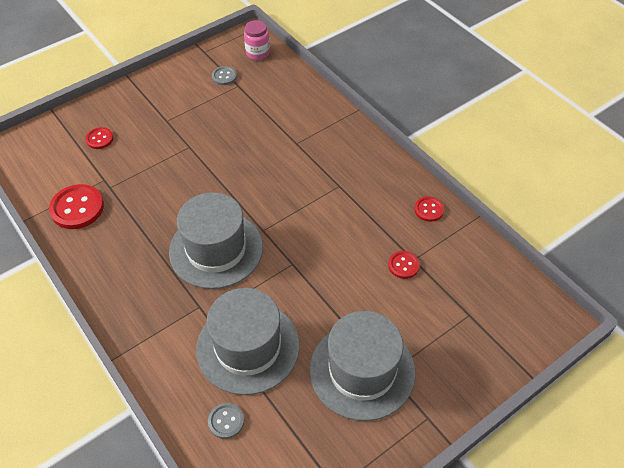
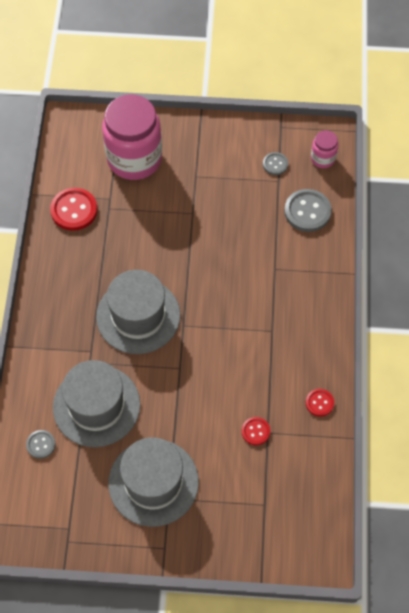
camera: 40 degrees right, 10 degrees up
red button [85,127,113,149] -> pink jar [102,94,162,180]
none -> grey button [284,189,332,232]

